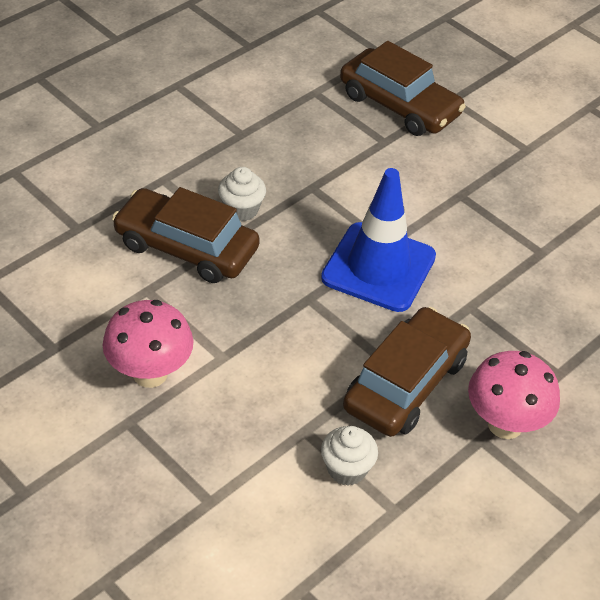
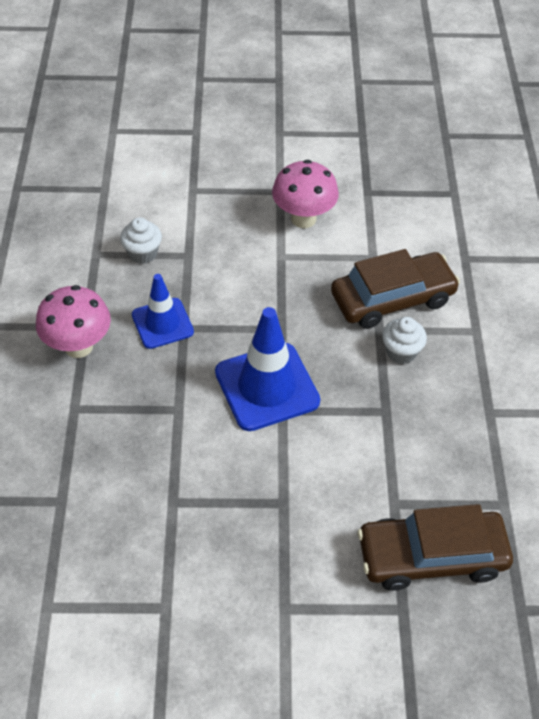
camera: 135 degrees right, 5 degrees up
brown car [343,307,471,437] -> blue traffic cone [132,274,194,349]

